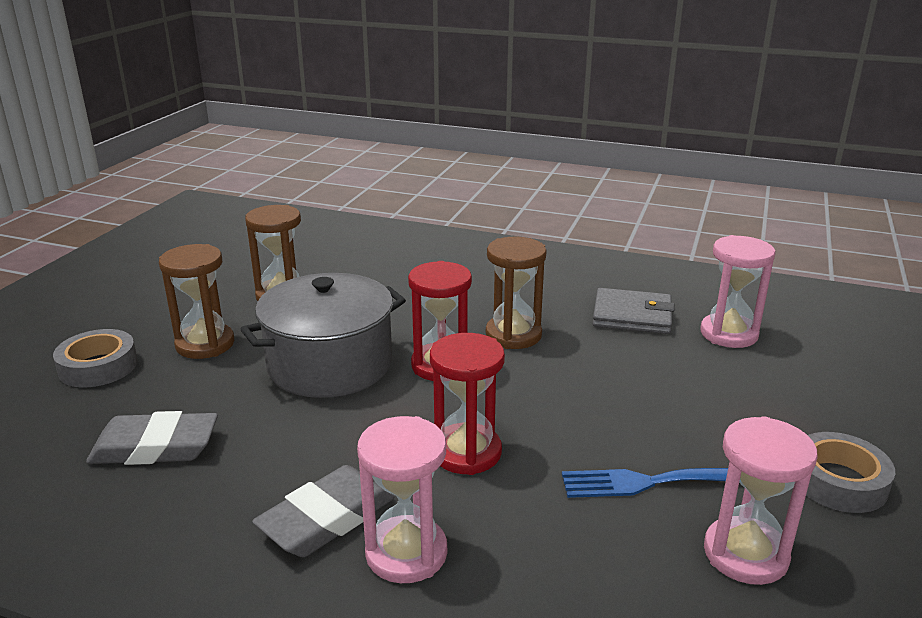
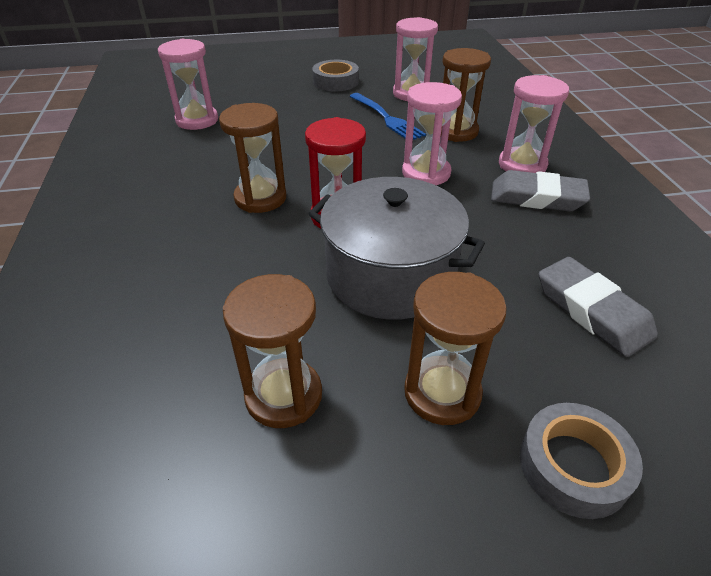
camera: 120 degrees left, 15 degrees up
red hourglass [430,333,505,475] -> pink hourglass [402,82,462,185]
grey wallet [592,288,675,334] -> none
none -> brown hourglass [441,48,491,142]

